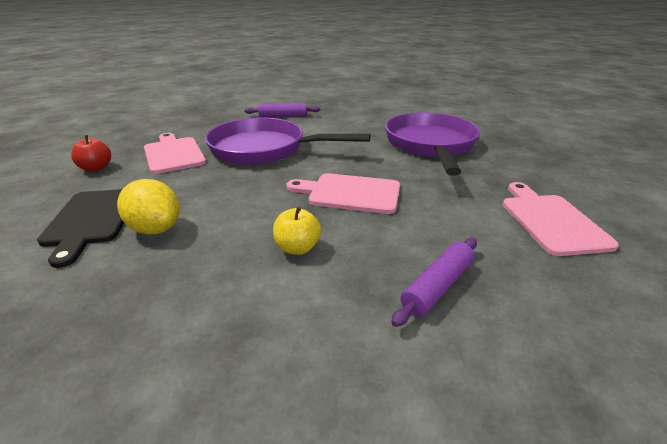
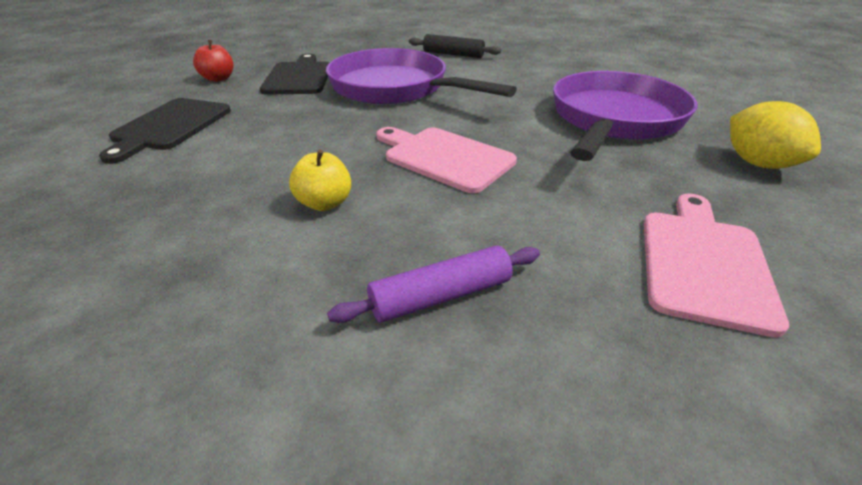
camera: 25 degrees right, 5 degrees up
yellow lemon [117,179,180,235] -> yellow lemon moved to [730,101,821,169]
pink cutting board [144,133,206,174] -> black cutting board [260,54,329,94]
purple rolling pin [244,103,320,117] -> black rolling pin [409,34,501,58]

